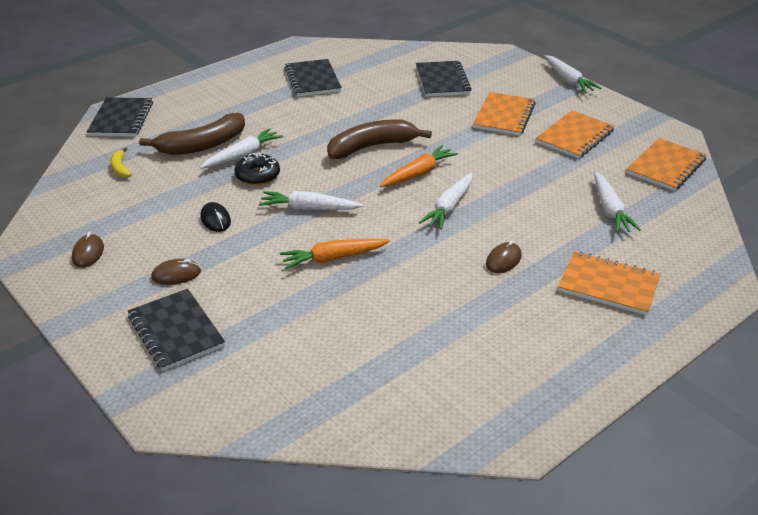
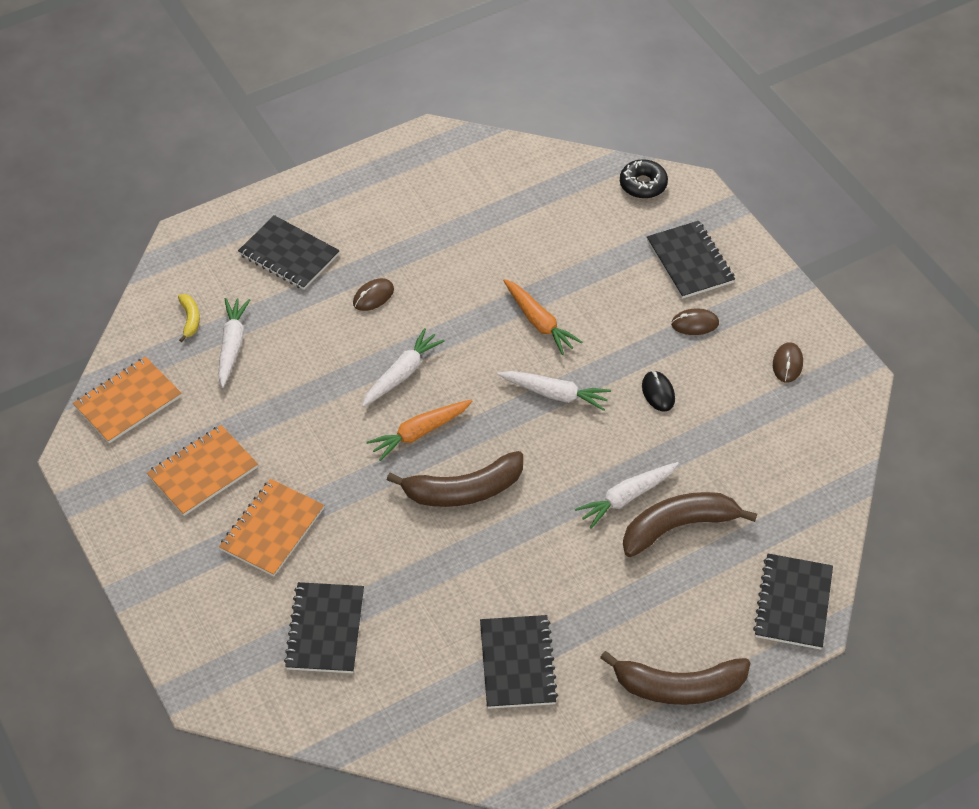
camera: 170 degrees left, 15 degrees up
yellow banana [111,148,132,178] -> yellow banana moved to [178,294,200,342]
black donut [235,152,280,185] -> black donut moved to [620,159,668,199]
orange carrot [280,239,390,269] -> orange carrot turned 60 degrees clockwise [503,279,582,355]
white carrot [544,55,601,93] -> none
orange notebook [558,251,661,315] -> black notebook [238,215,340,290]
none -> brown banana [600,651,750,705]

